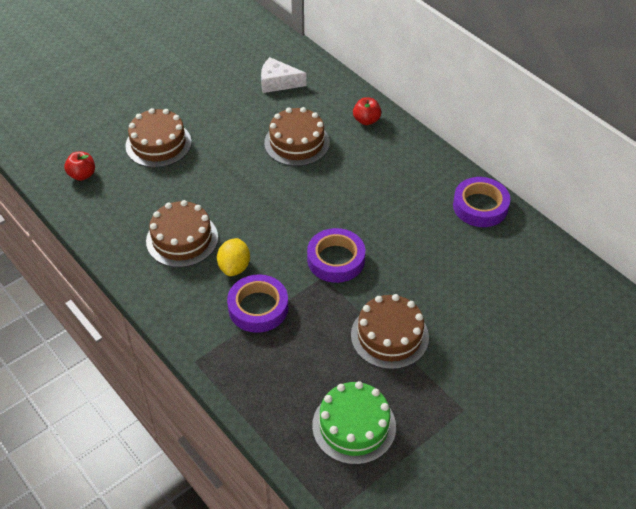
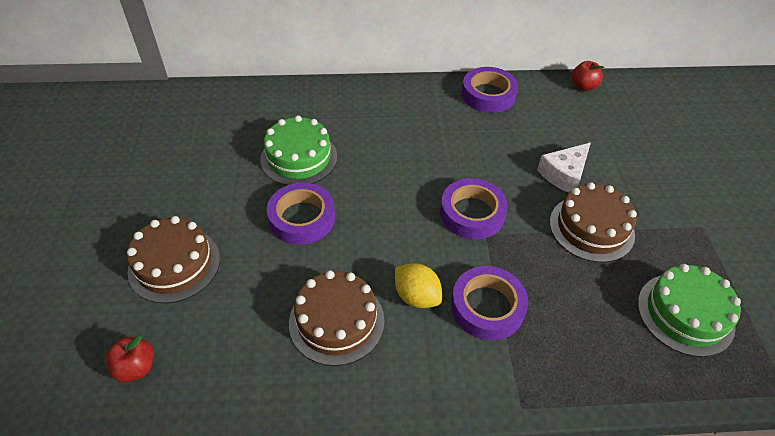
camera: 55 degrees left, 0 degrees up
white cheese [261,57,306,93] -> white cheese moved to [537,143,591,192]
brown cake [264,107,330,166] -> green cake [260,116,337,185]
red apple [353,97,381,125] -> red apple moved to [572,61,604,91]
none -> purple tape [267,183,335,245]

